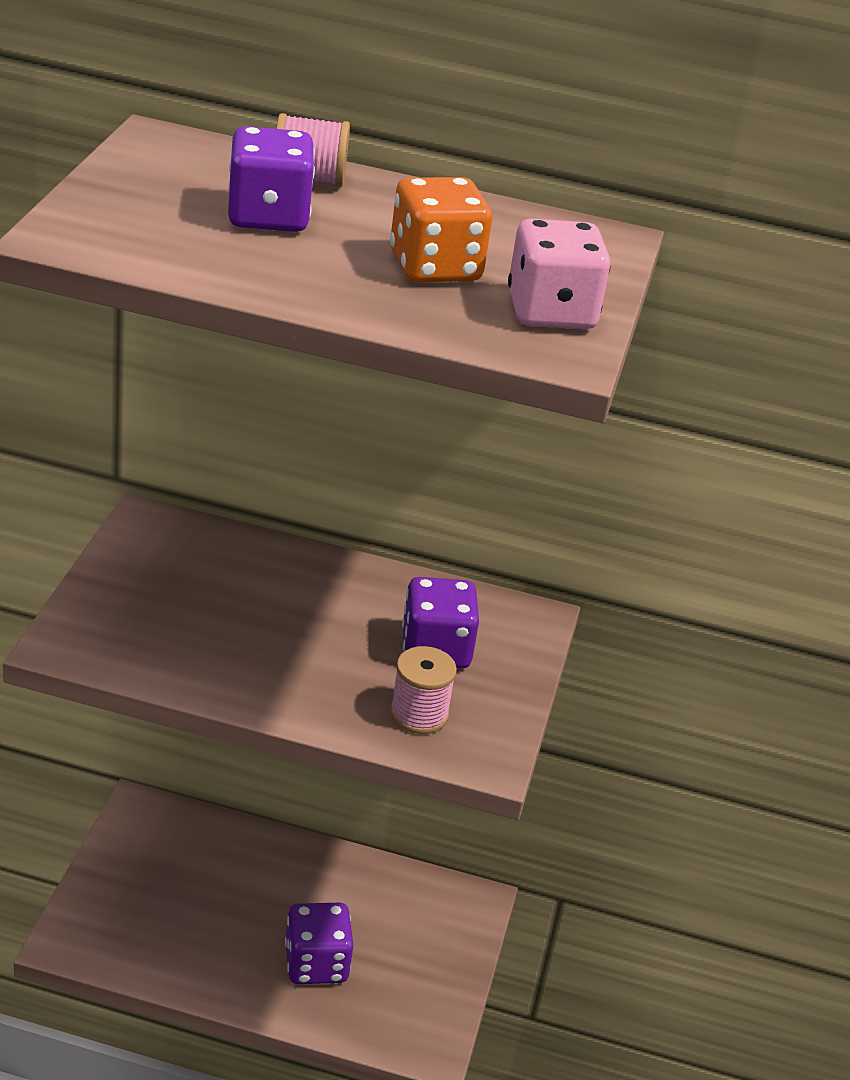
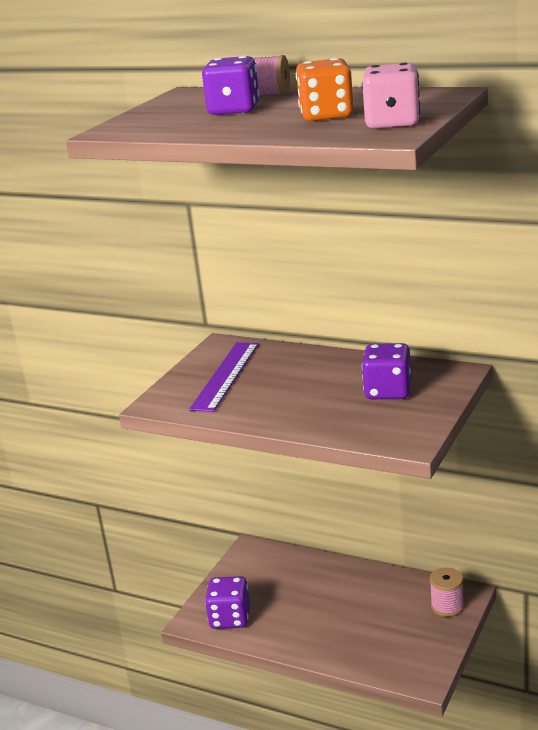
camera: 20 degrees right, 10 degrees down
purple dice [285,903,353,984] -> purple dice moved to [205,576,250,629]
pink spool [390,646,457,734] -> pink spool moved to [430,568,464,617]
none -> purple ruler [189,342,259,412]

